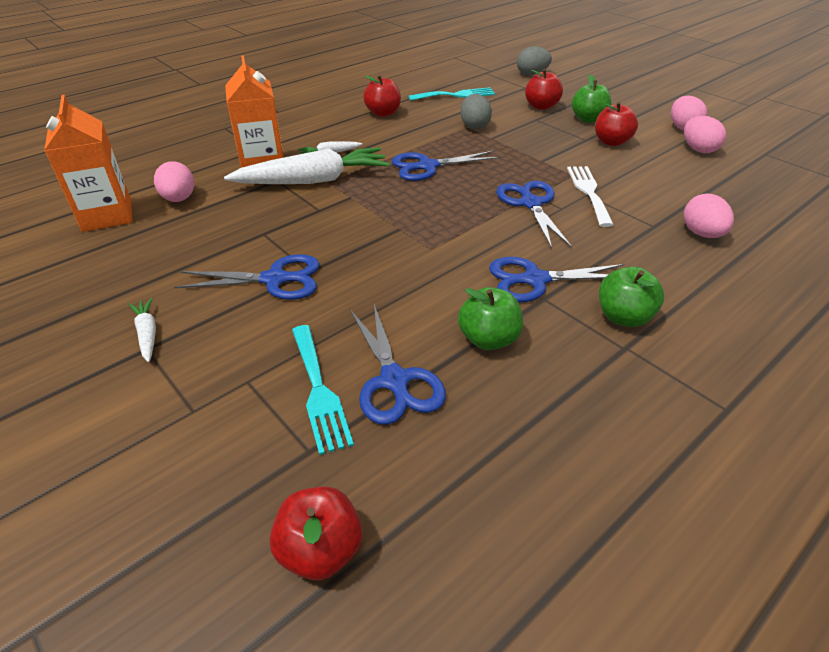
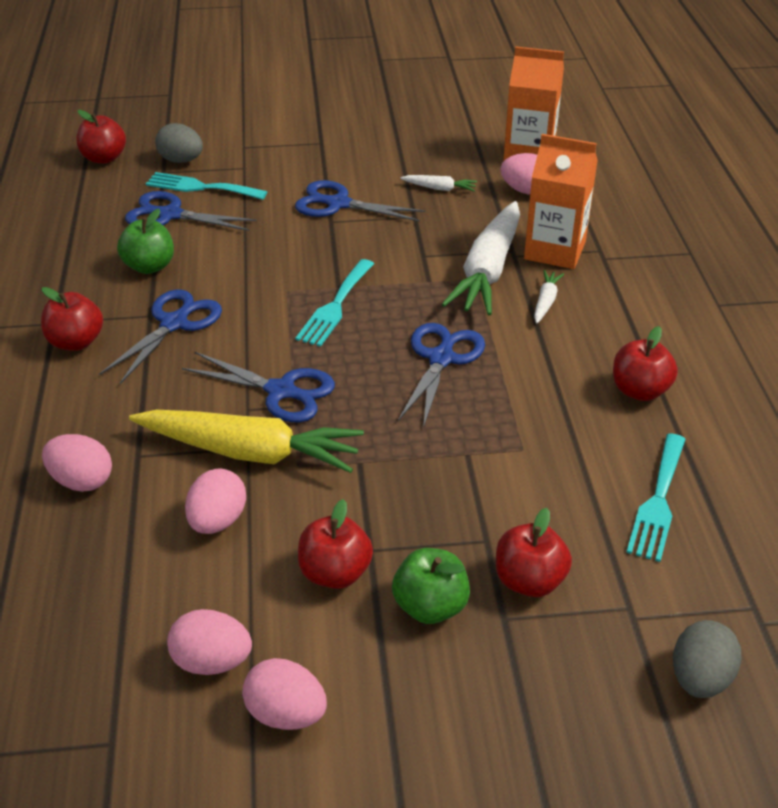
camera: 125 degrees right, 0 degrees up
white carrot [129,298,156,362] -> white carrot moved to [400,175,477,191]
blue scissors [174,254,320,300] -> blue scissors turned 75 degrees clockwise [295,180,425,221]
grey egg [460,94,492,129] -> grey egg moved to [155,123,203,163]
white fork [567,166,614,227] -> yellow carrot [129,410,364,473]
green apple [599,267,664,327] -> red apple [41,287,103,351]
none -> pink egg [185,468,246,534]
none -> turquoise fork [295,259,374,347]

